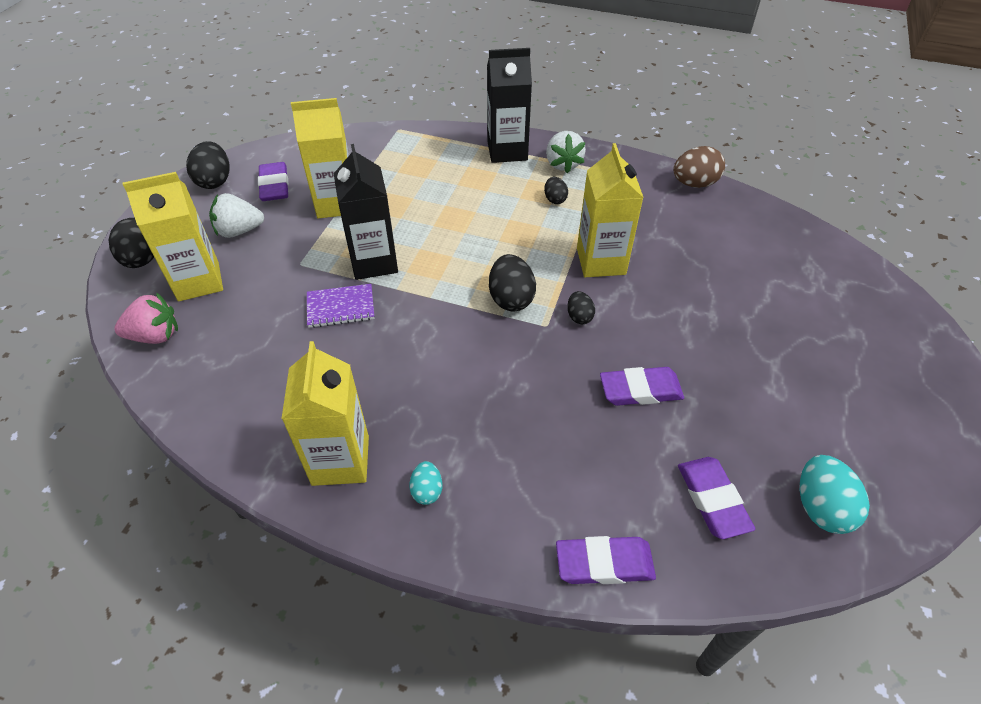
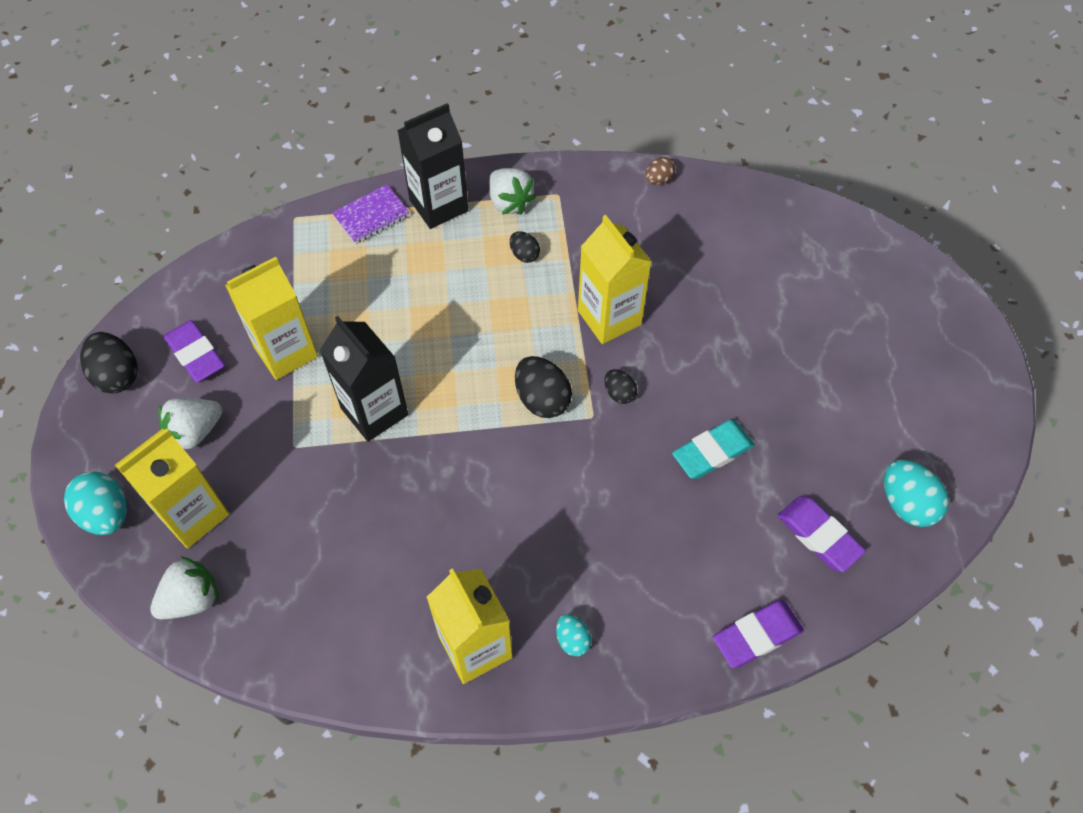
camera: 25 degrees left, 10 degrees up
black egg [108,218,154,268] -> turquoise egg [64,471,127,535]
pink strawberry [114,292,178,344] -> white strawberry [150,556,219,619]
purple notebook [307,284,374,328] -> purple notebook moved to [332,184,410,244]
purple eraser [600,367,684,406] -> turquoise eraser [672,420,755,479]
brown egg [673,146,725,188] -> brown egg [645,157,675,185], size x0.57

